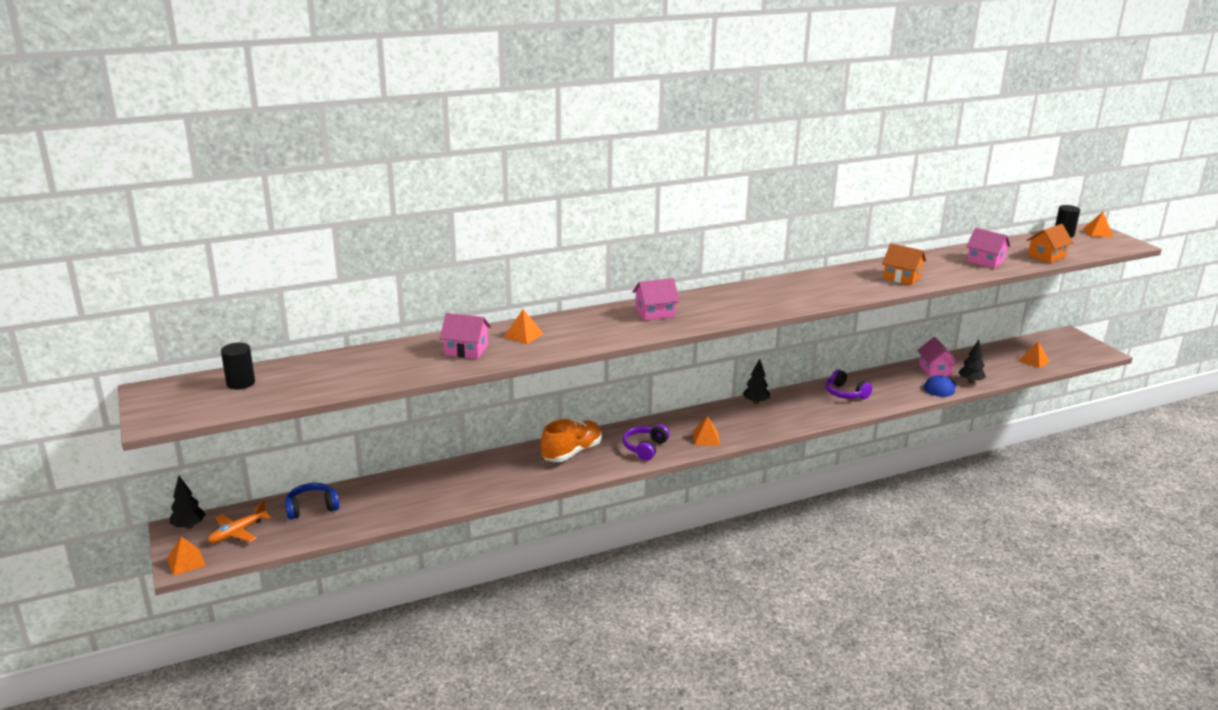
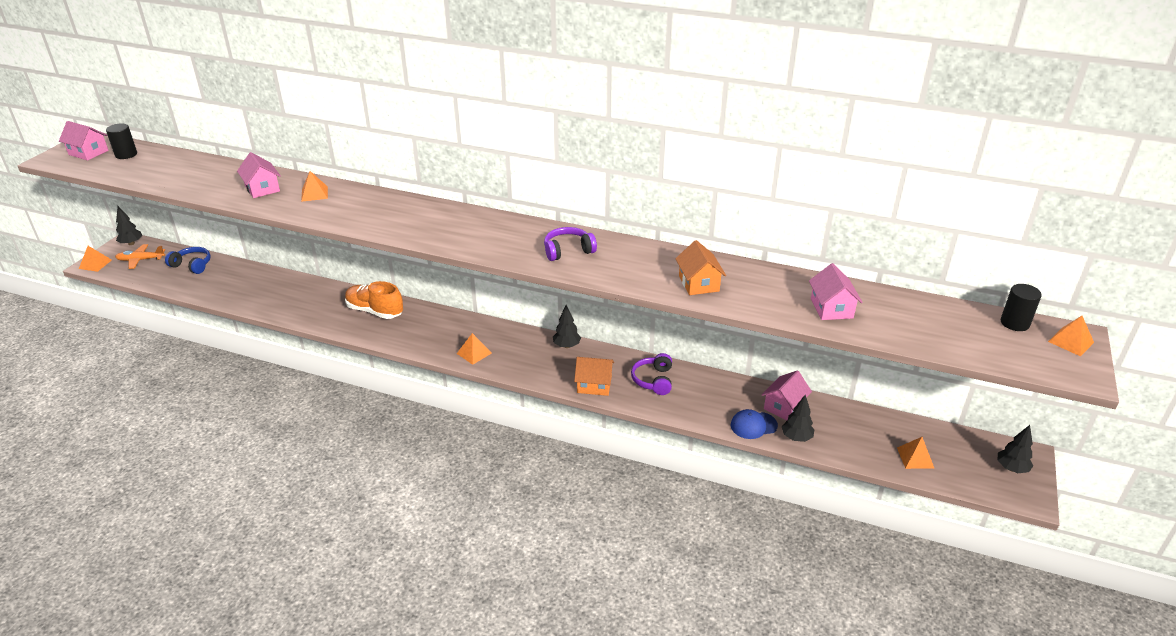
camera: 45 degrees right, 10 degrees up
orange shoe [541,419,602,462] -> orange shoe turned 150 degrees counterclockwise [345,281,403,319]
purple headphones [623,424,670,461] -> purple headphones moved to [544,227,597,261]
pink house [633,278,680,321] -> pink house moved to [59,121,109,161]
orange house [1027,224,1073,263] -> orange house moved to [574,357,614,396]
none -> black tree [997,425,1033,473]

